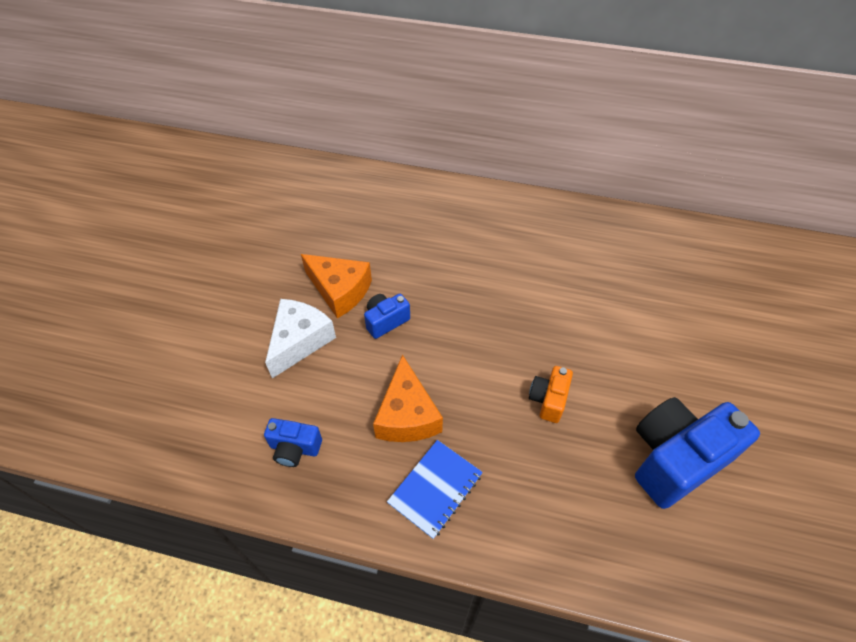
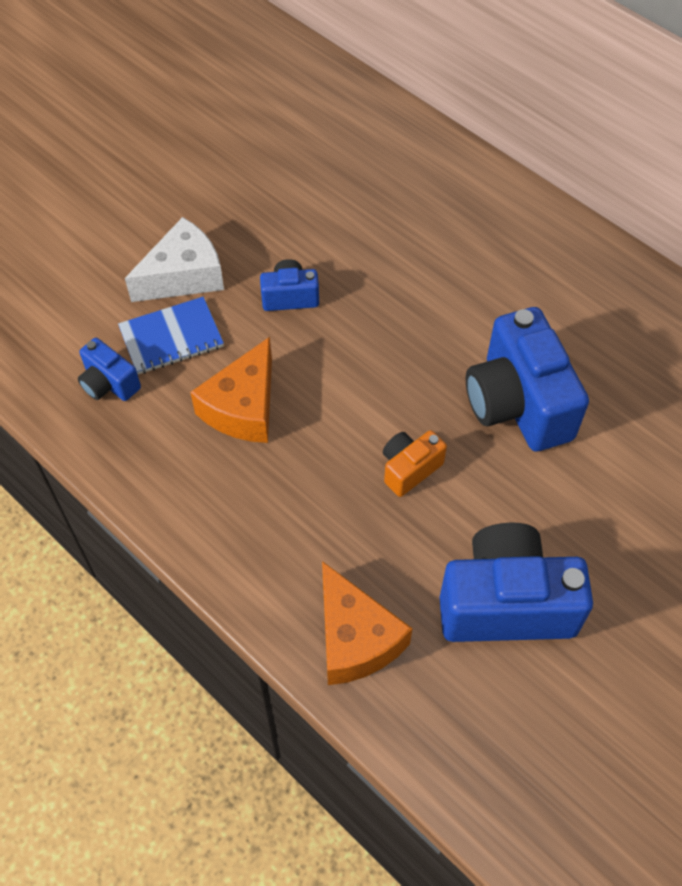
camera: 30 degrees right, 5 degrees up
orange cheese [301,254,372,318] -> orange cheese moved to [322,561,413,685]
blue notebook [387,440,483,539] -> blue notebook moved to [118,297,224,374]
none -> blue camera [466,307,589,451]

